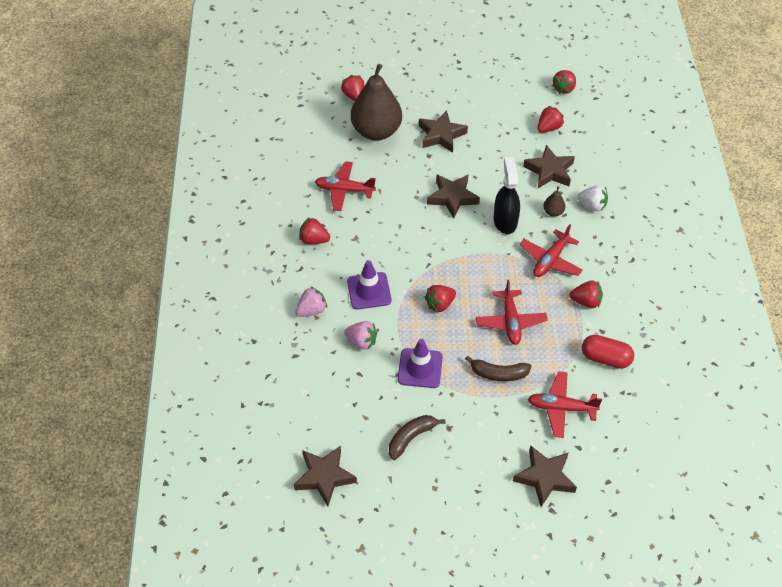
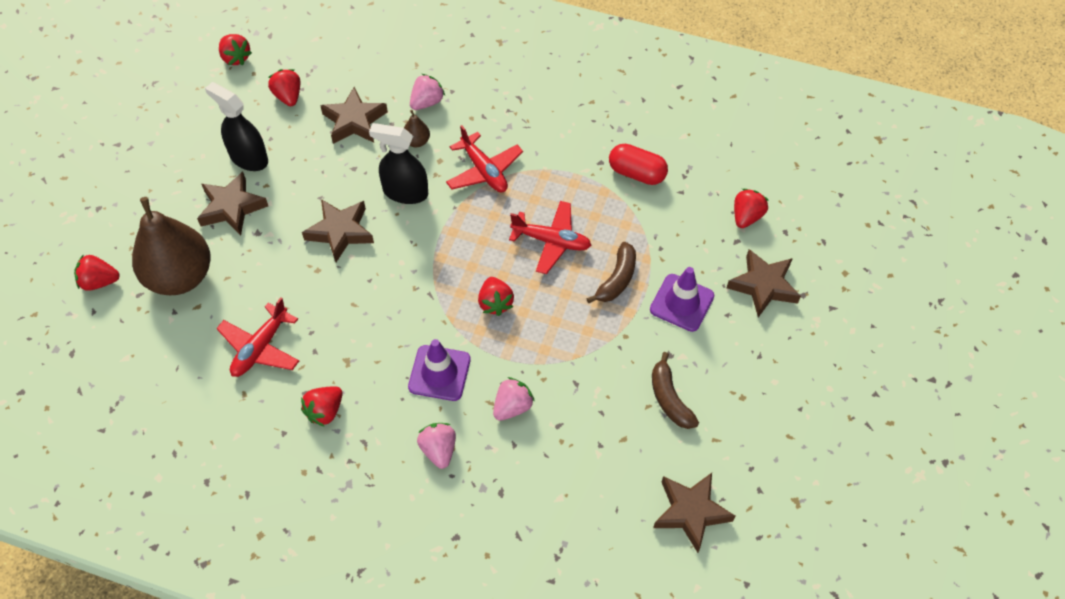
camera: 70 degrees left, 5 degrees up
purple traffic cone [398,339,443,388] -> purple traffic cone moved to [650,267,714,332]
red plane [528,371,602,438] -> none
red strawberry [569,280,603,308] -> red strawberry moved to [734,189,769,228]
white strawberry [577,185,608,211] -> pink strawberry [410,74,445,110]
red capsule [582,335,634,369] -> red capsule turned 75 degrees clockwise [609,144,668,185]
none -> black spray bottle [205,82,268,171]

